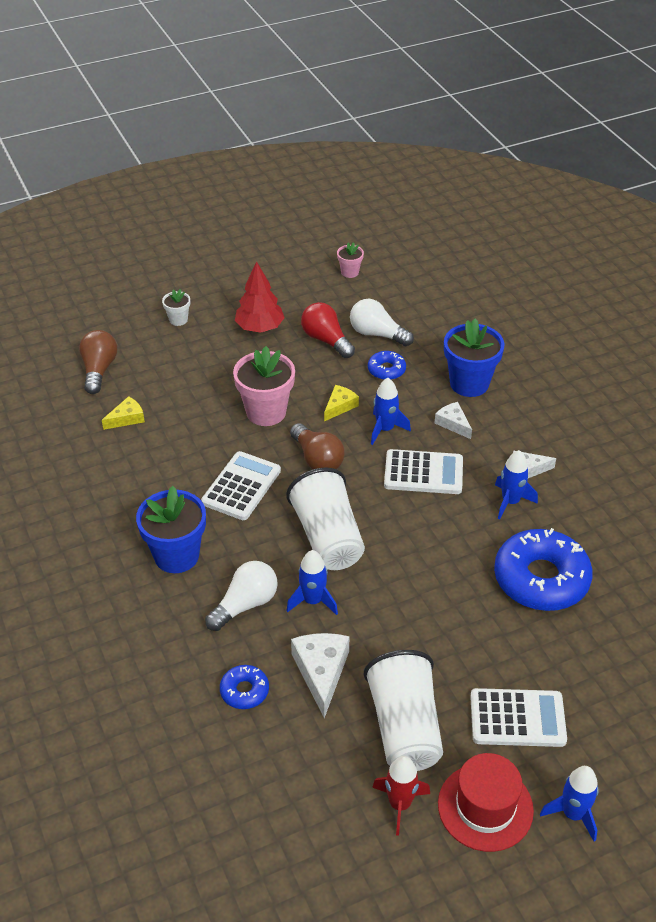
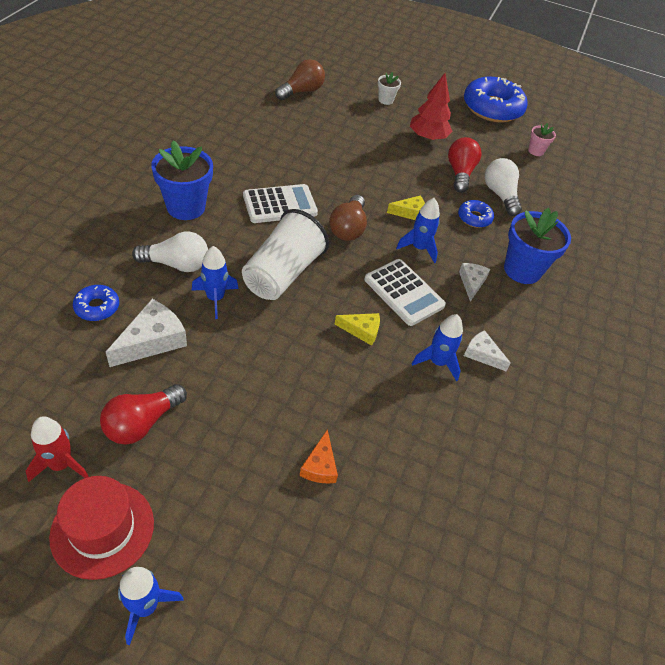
camera: 40 degrees right, 5 degrees up
yellow cheese [102,396,145,430] -> yellow cheese moved to [335,313,380,346]
pink flower pot [233,346,295,426] -> none
white cup [364,650,443,771] -> red light bulb [100,384,187,445]
white calculator [470,688,567,747] -> none
blue donut [494,528,593,611] -> blue donut moved to [464,77,528,123]
none -> orange cheese [300,429,338,484]

